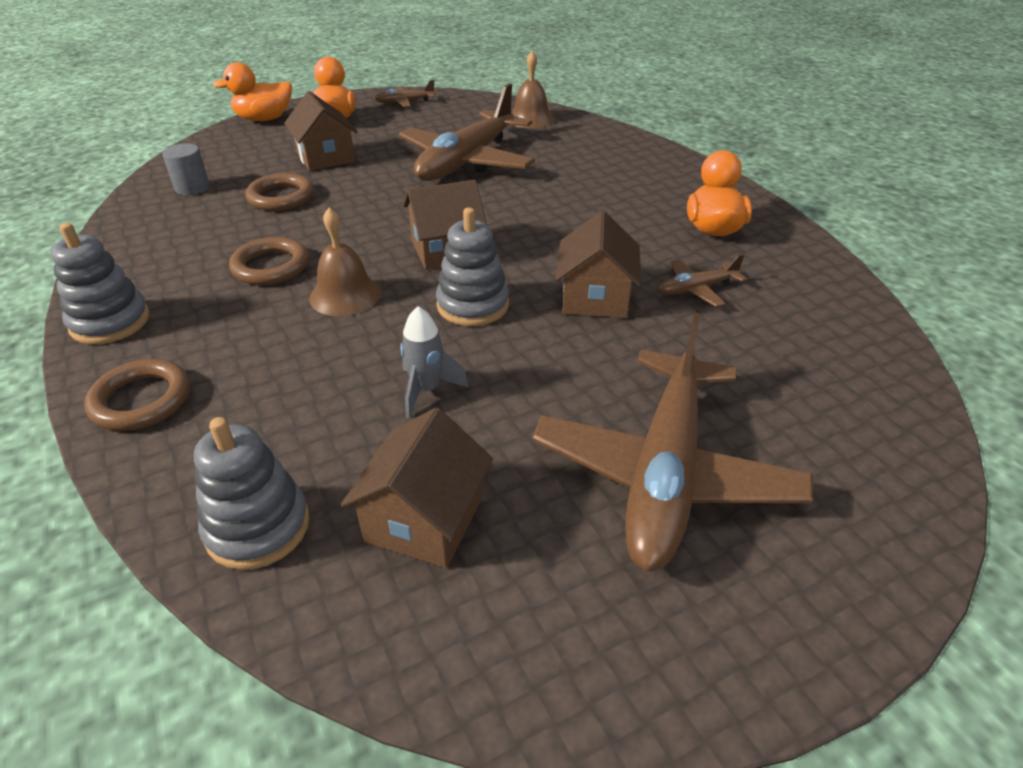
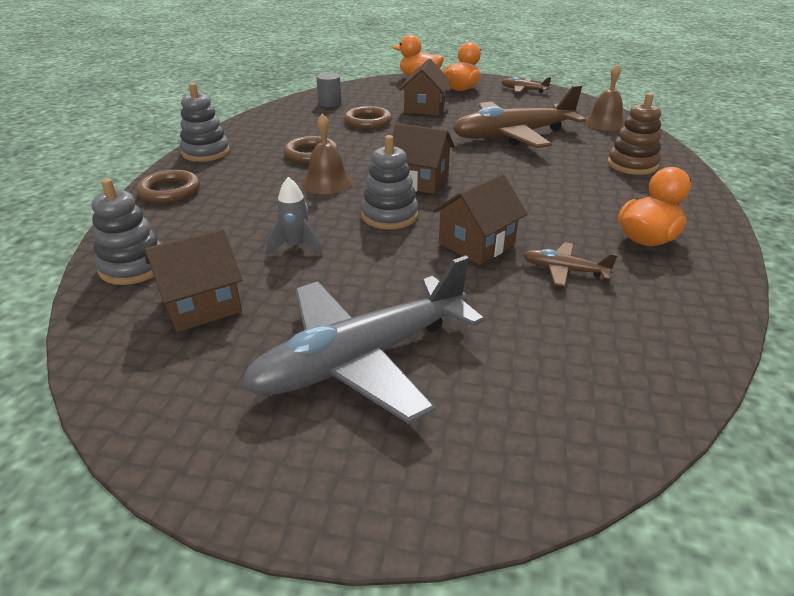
camera: 40 degrees right, 5 degrees down
brown plane [532,313,813,571] -> grey plane [242,255,484,424]
none -> brown stacking toy [607,93,661,175]

